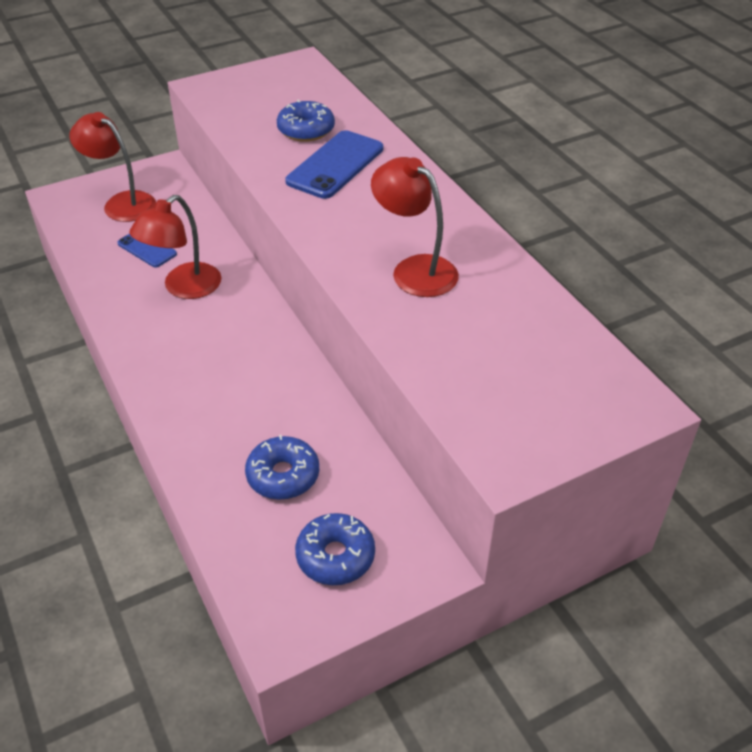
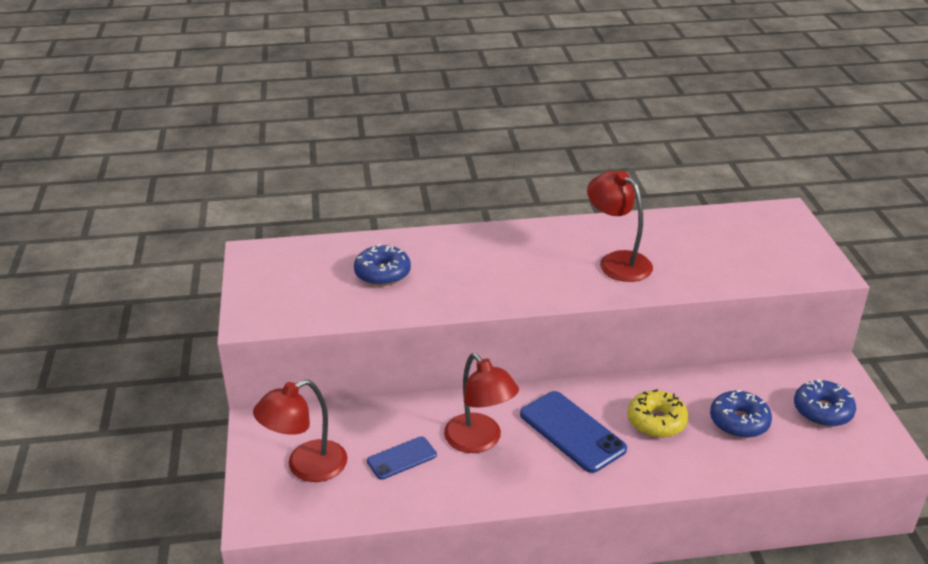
camera: 70 degrees left, 10 degrees down
blue phone [285,130,383,199] -> blue phone moved to [520,391,627,473]
red lamp [371,157,459,297] -> red lamp turned 75 degrees clockwise [587,171,653,282]
none -> yellow donut [627,389,688,438]

